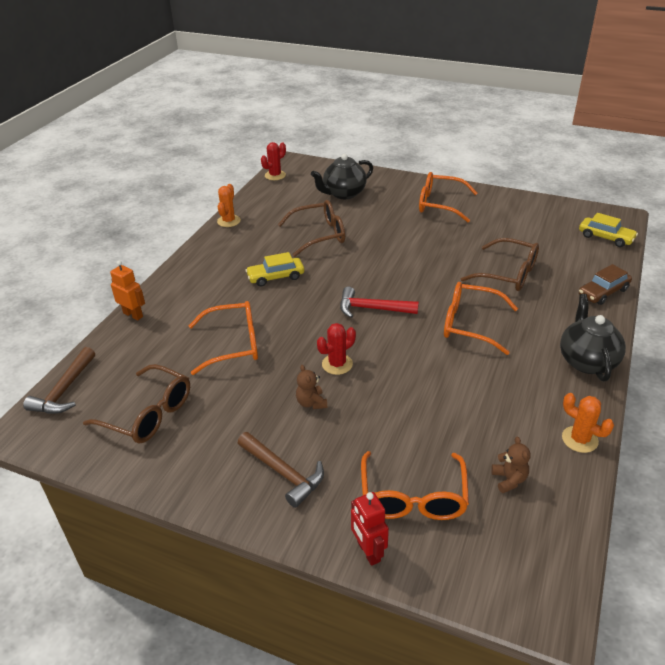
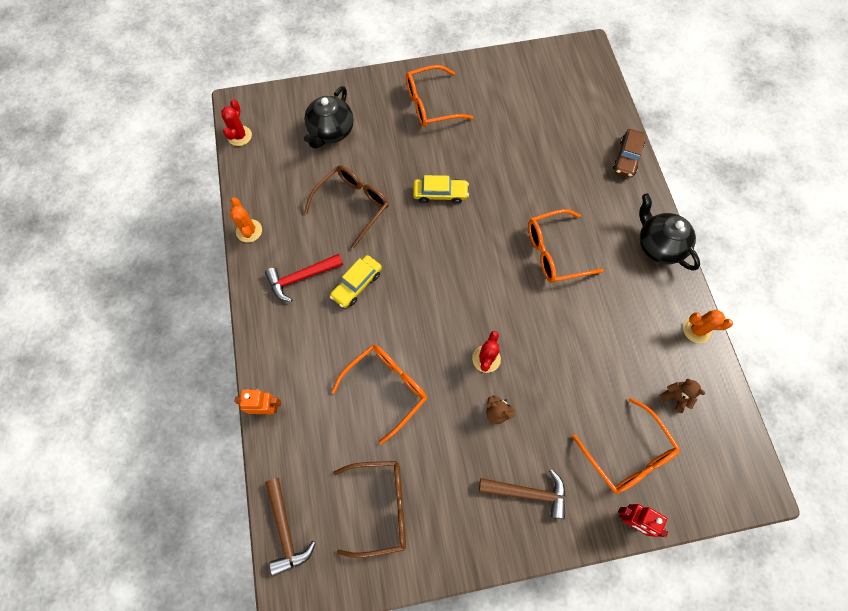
camera: 35 degrees left, 30 degrees up
red hammer [340,287,419,318] -> red hammer moved to [265,254,343,302]
brown glasses [461,238,539,291] -> none
yellow car [579,213,638,247] -> yellow car moved to [413,175,469,204]

